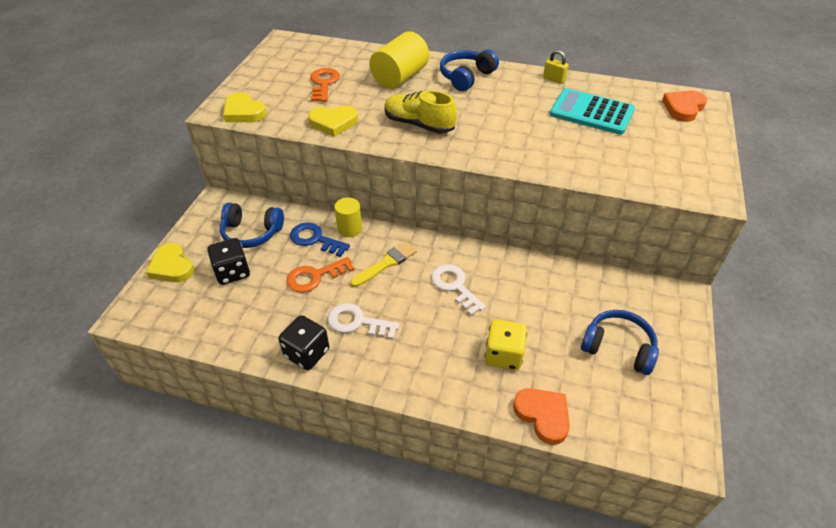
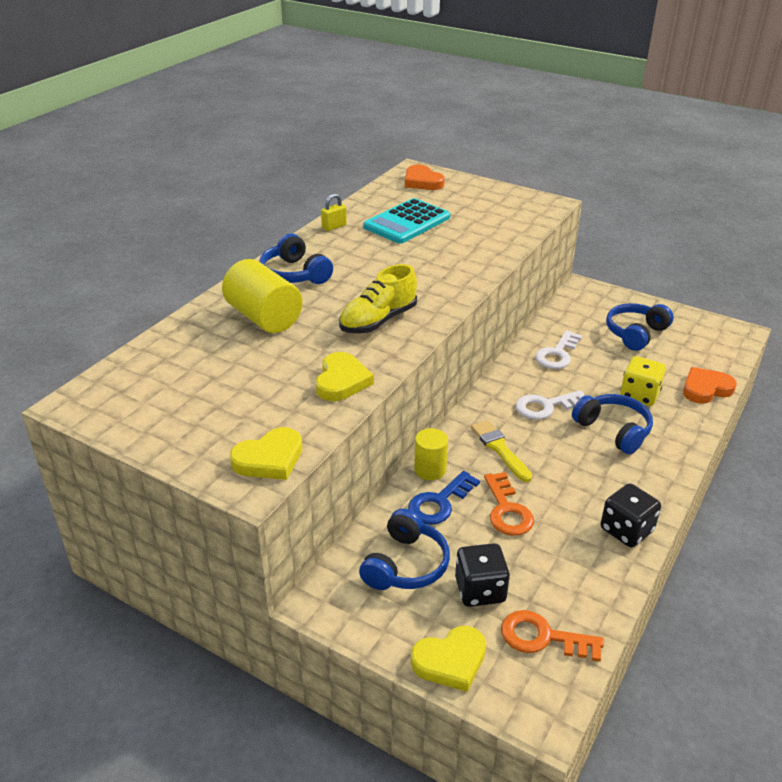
camera: 75 degrees left, 10 degrees down
orange key [310,68,340,102] -> orange key moved to [501,610,604,662]
white key [327,303,400,340] -> white key moved to [536,330,583,369]
none -> blue headphones [572,394,653,455]

